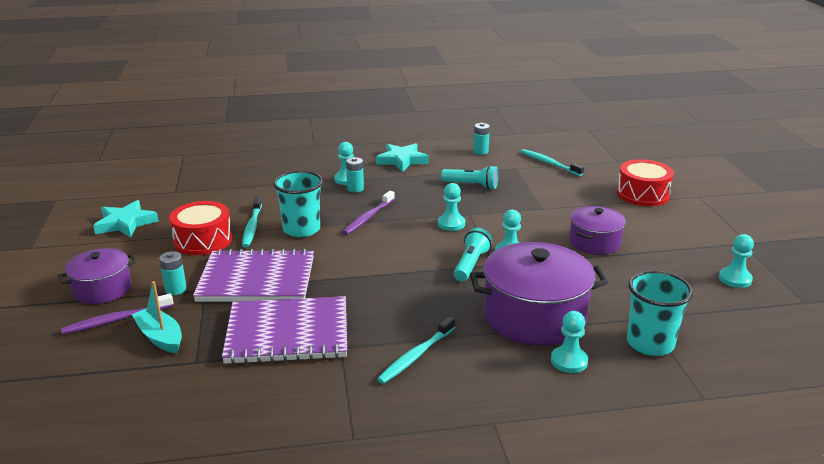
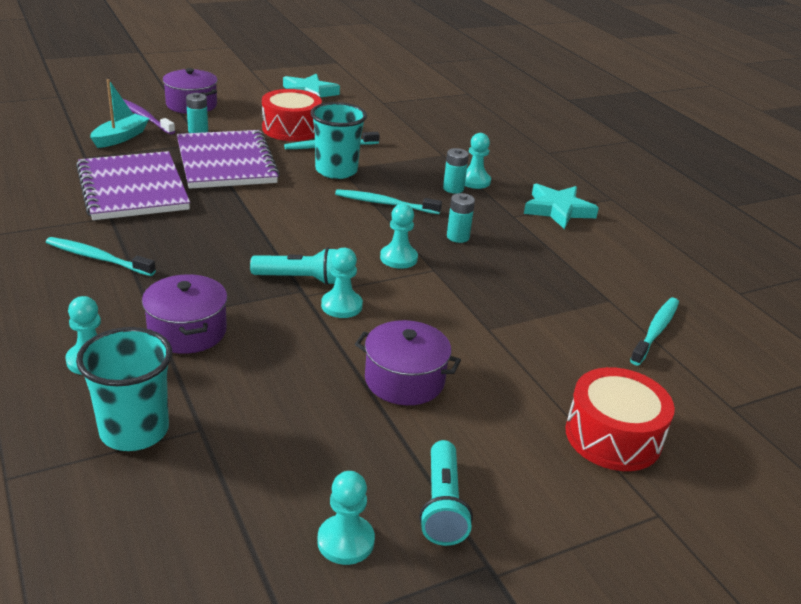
camera: 70 degrees right, 5 degrees up
purple toothbrush [342,191,395,235] -> turquoise toothbrush [335,189,442,214]
turquoise flashlight [441,165,498,189] -> turquoise flashlight moved to [419,440,473,546]
purple pot [470,242,608,346] -> purple pot [142,274,228,354], size x0.58
turquoise battery [473,123,490,155] -> turquoise battery moved to [447,193,475,243]

